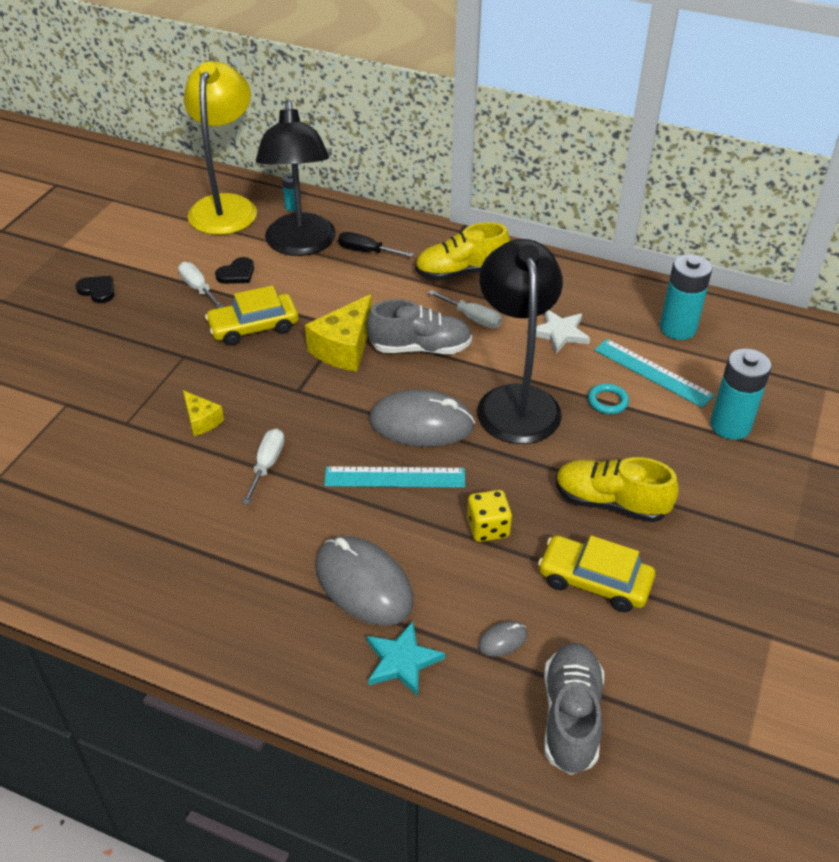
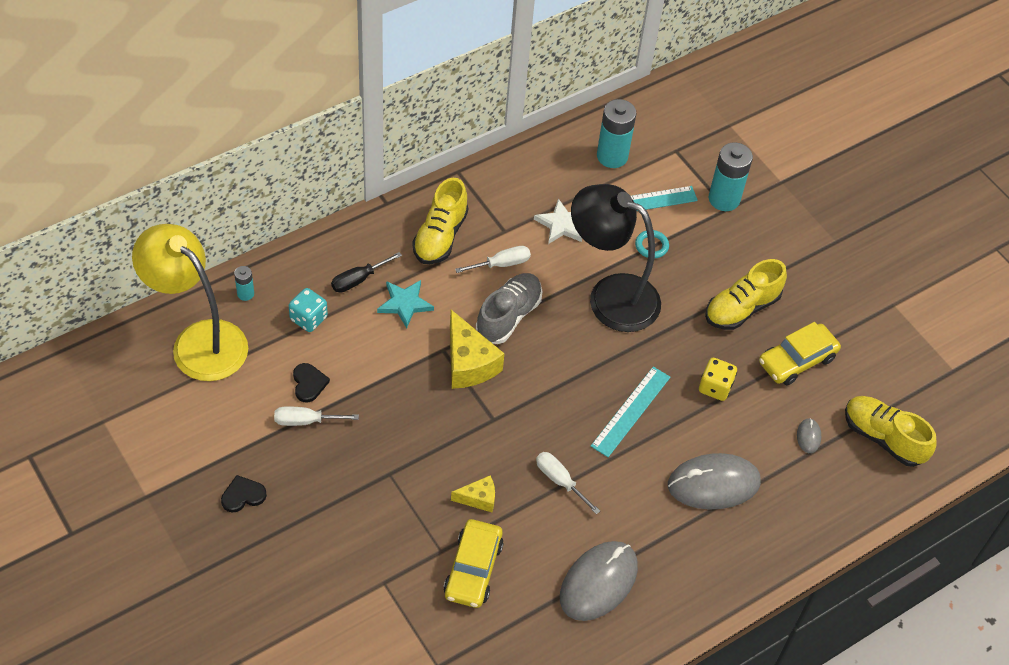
camera: 60 degrees left, 10 degrees up
yellow car [205,285,299,346] -> yellow car moved to [444,519,504,608]
black lamp [256,100,336,256] -> turquoise dice [289,288,328,332]
turquoise star [367,621,445,696] -> turquoise star moved to [377,280,434,328]
grey mouse [369,389,475,447] -> grey mouse moved to [560,541,638,621]
grey shoe [544,643,604,775] -> yellow shoe [845,396,937,467]

